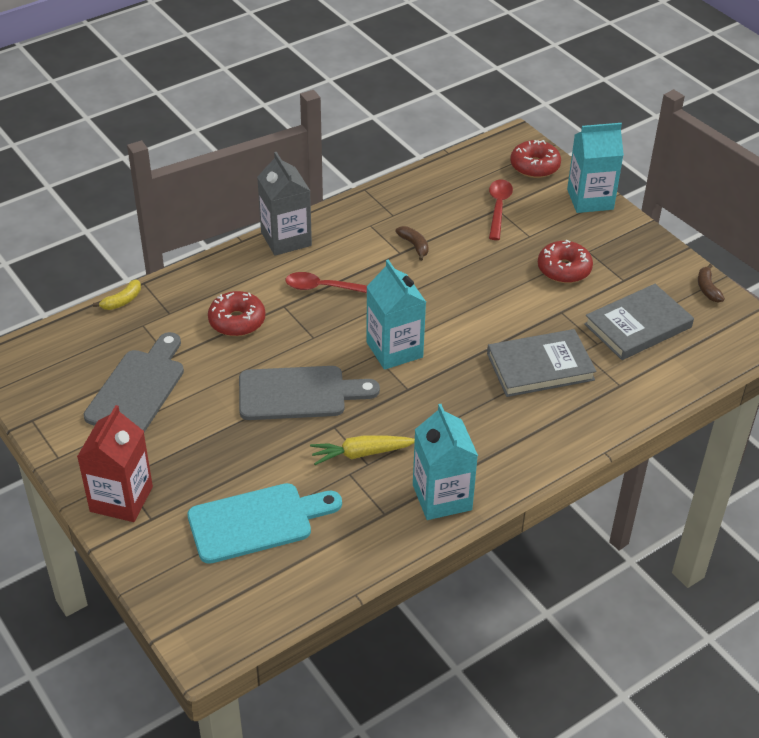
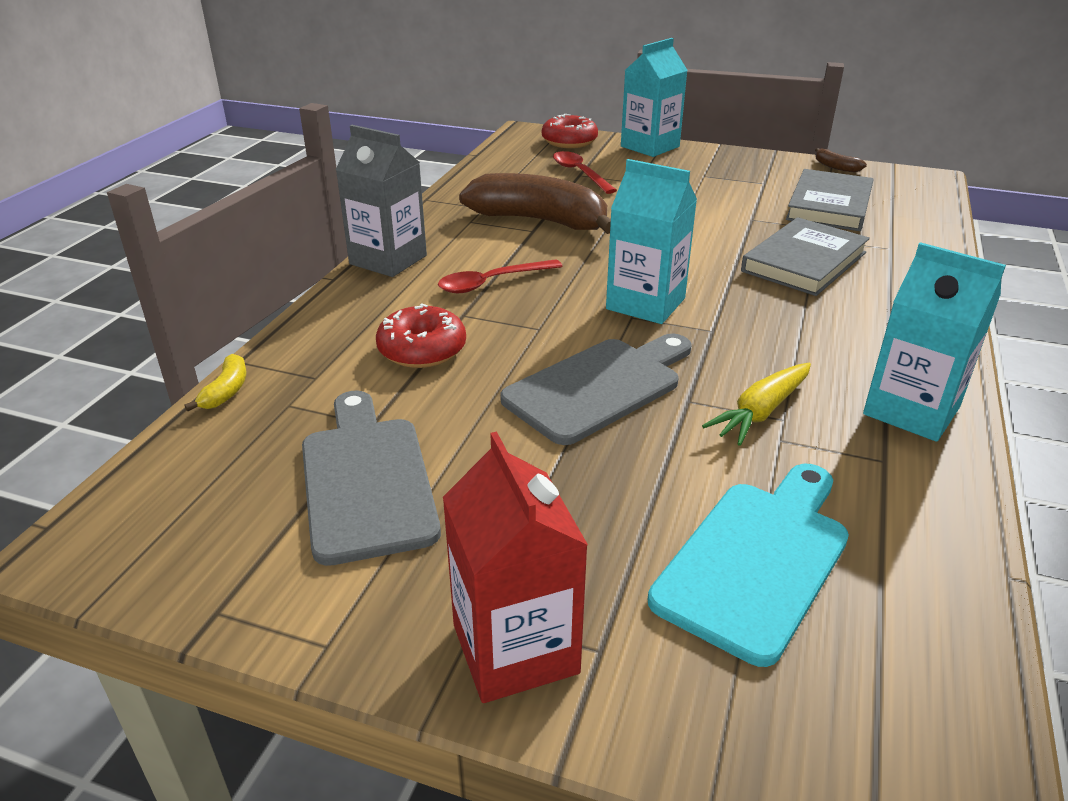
camera: 35 degrees left, 10 degrees down
brown banana [396,226,429,261] -> brown banana [459,173,611,234], size x2.50
red donut [538,240,593,283] -> none

